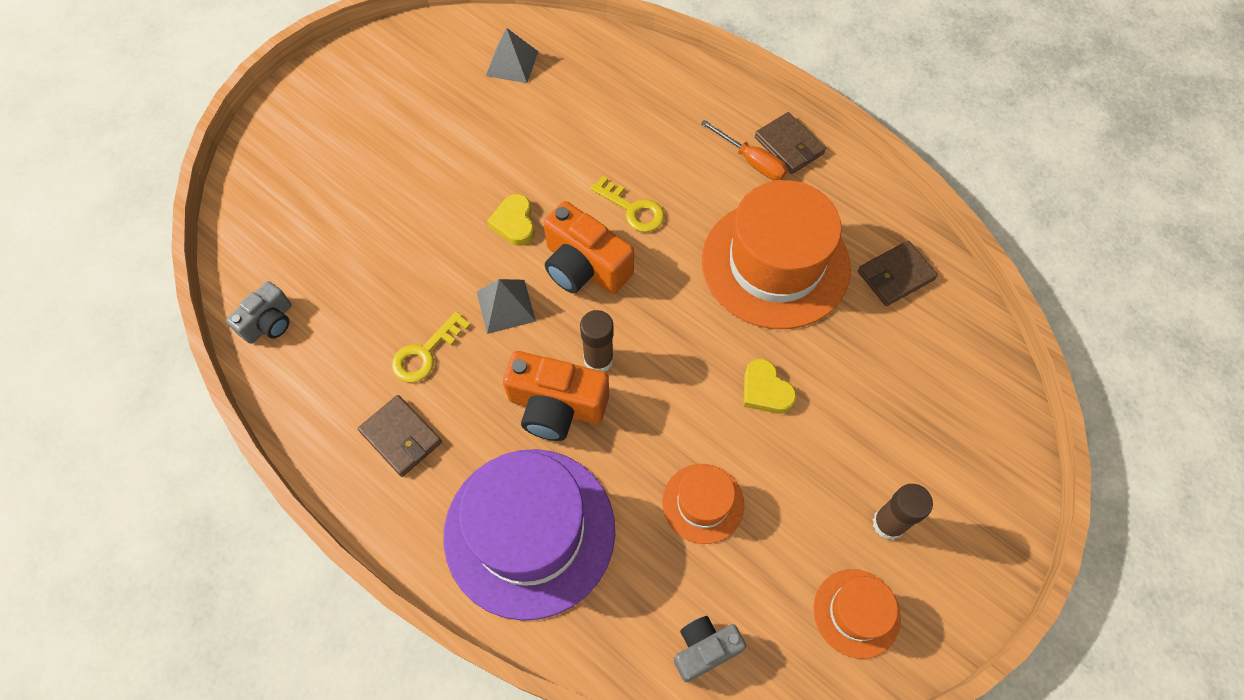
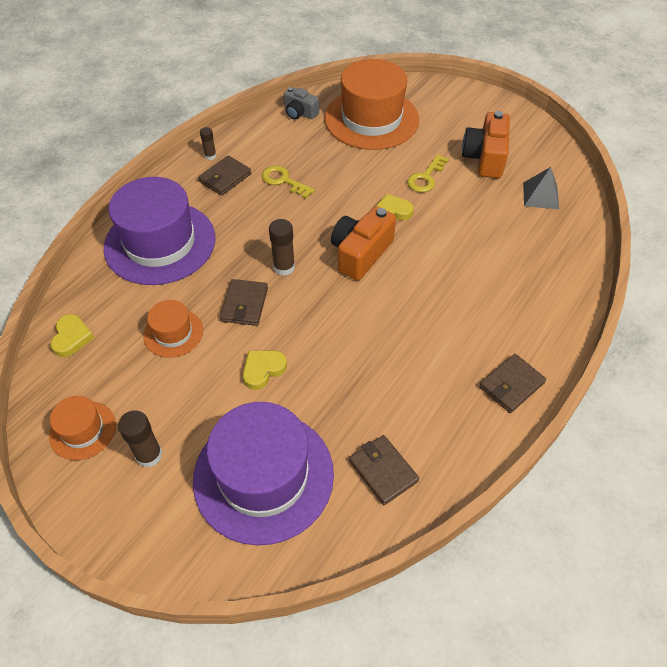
camera: 85 degrees right, 10 degrees down
grey pyramid [477,279,536,334] -> none
orange camera [503,351,609,441] -> orange camera moved to [462,111,510,178]
yellow key [590,176,665,232] -> yellow key moved to [407,154,449,192]
grey camera [674,616,746,682] -> yellow heart [51,314,94,357]
orange screwdriver [700,120,788,180] -> none
orange hat [702,180,851,329] -> orange hat moved to [325,59,419,150]
none -> purple hat [193,402,334,546]
none -> brown glue stick [200,127,216,160]
none -> brown wallet [220,279,268,326]

